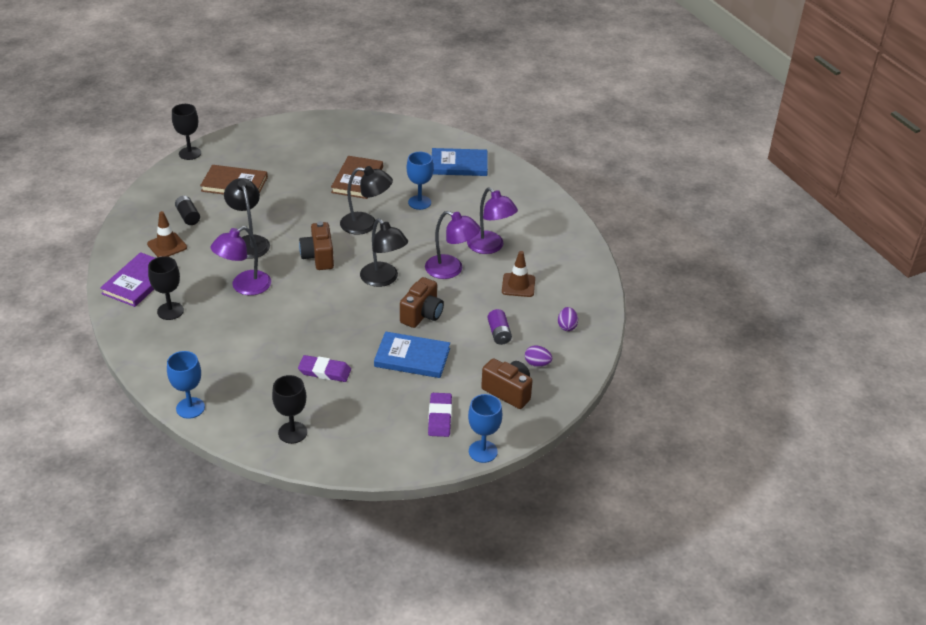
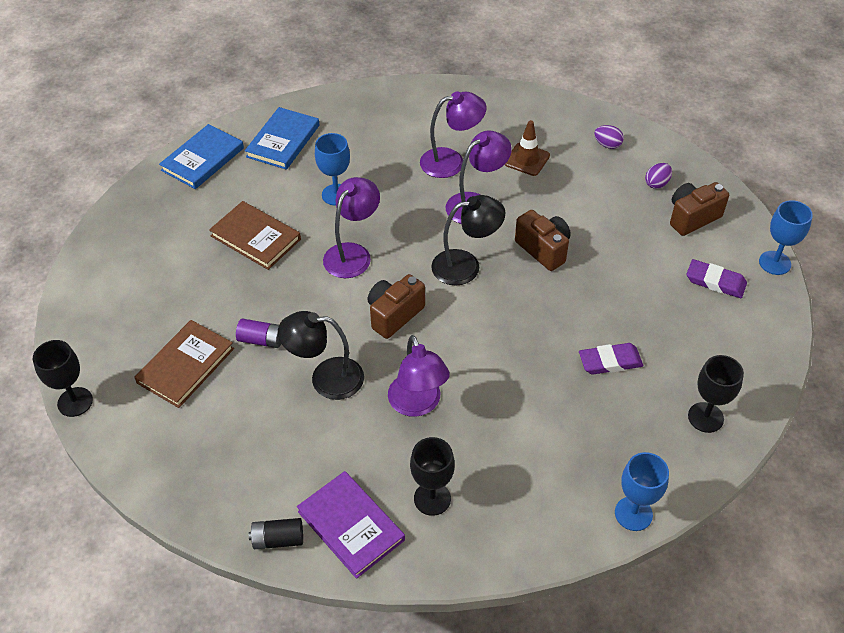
camera: 65 degrees left, 10 degrees up
brown traffic cone [147,211,187,257] -> none
black battery [175,196,200,225] -> black battery moved to [249,518,303,549]
purple eraser [298,355,351,382] -> purple eraser turned 45 degrees clockwise [579,343,643,375]
brown camera [299,221,334,270] -> brown camera turned 120 degrees clockwise [368,274,425,339]
black lamp [340,166,393,235] -> purple lamp [323,177,380,278]
blue book [374,332,450,378] -> blue book moved to [159,124,244,189]
purple battery [487,309,512,345] -> purple battery moved to [236,318,281,348]

